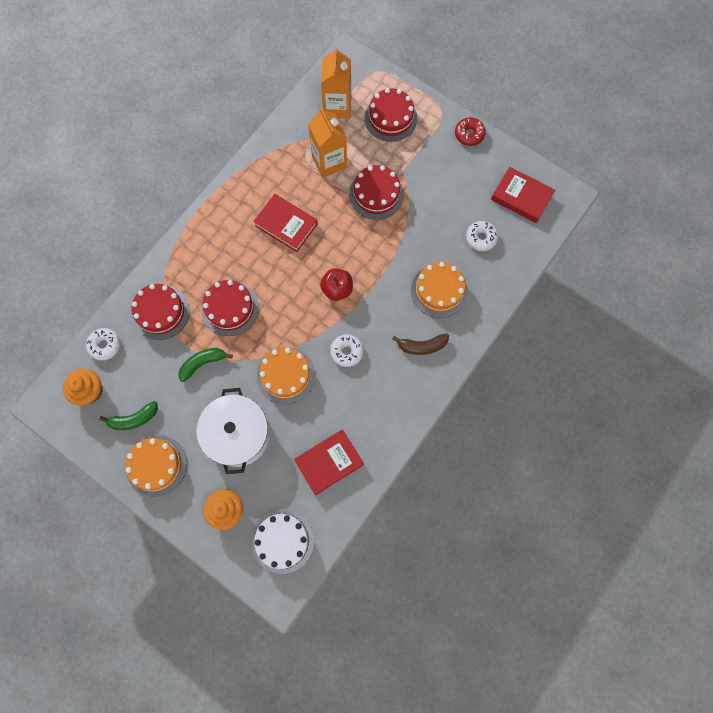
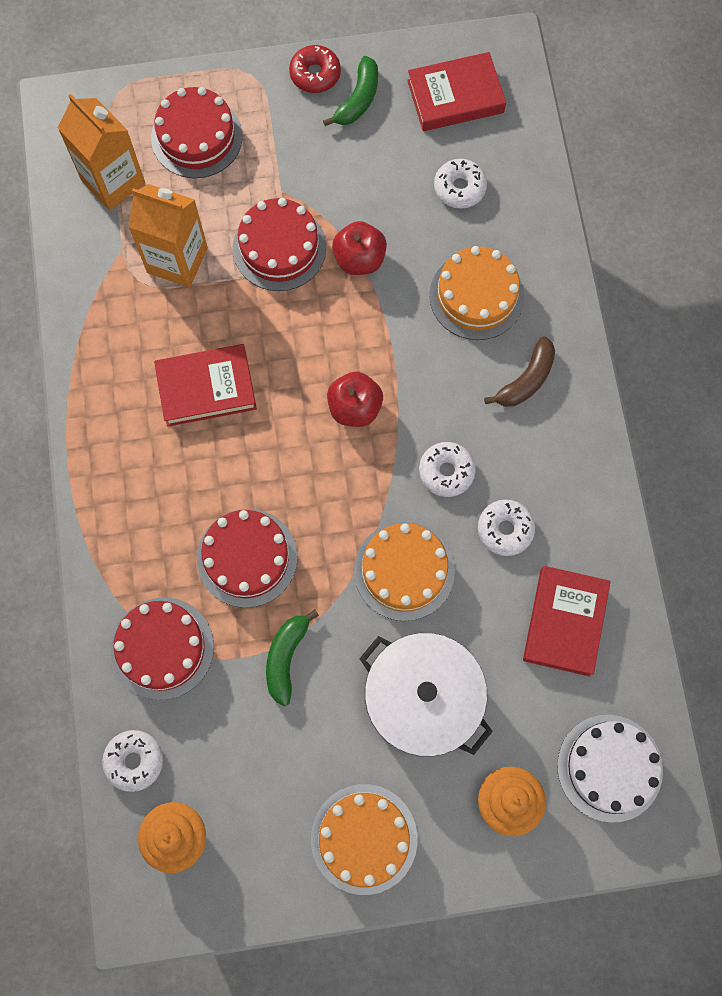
camera: 45 degrees left, 0 degrees up
green banana [99,401,158,430] -> green banana moved to [323,56,378,126]
none -> red apple [332,221,387,275]
none -> white donut [478,500,535,556]

